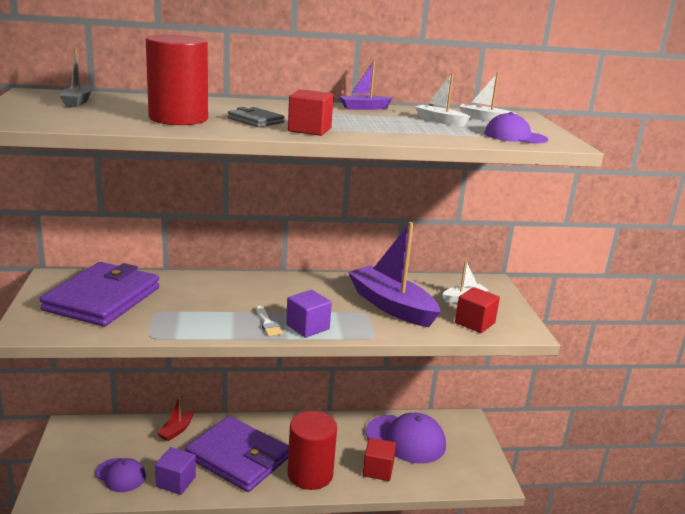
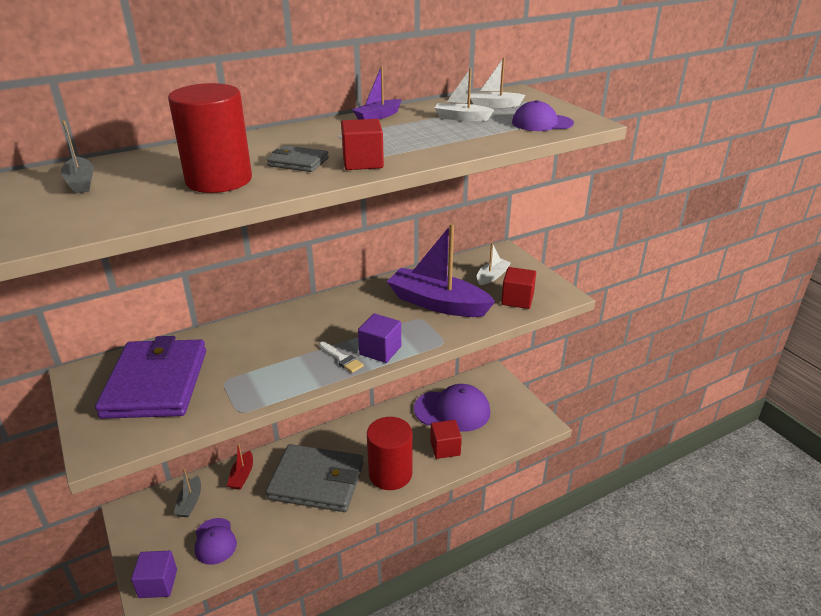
camera: 20 degrees left, 10 degrees up
purple cap [95,458,146,492] -> purple cap turned 60 degrees clockwise [195,518,237,565]
purple cube [155,447,196,495] -> purple cube moved to [131,551,177,598]
purple wallet [185,416,289,492] -> grey wallet [266,444,364,512]
none -> grey boat [173,469,201,517]

